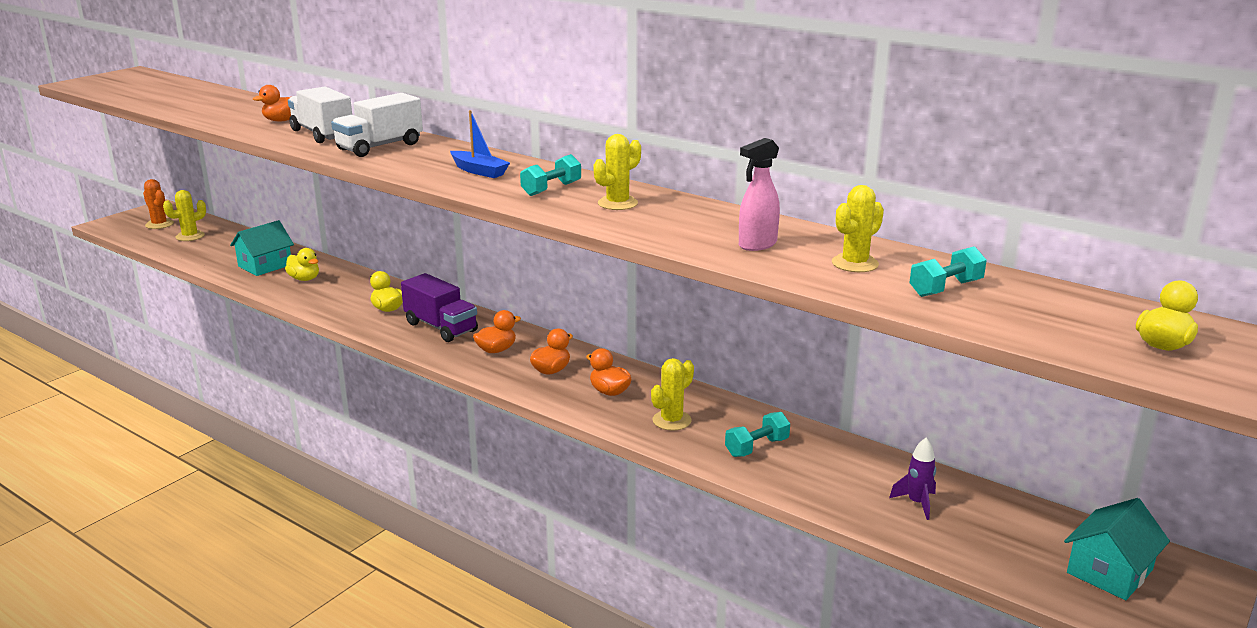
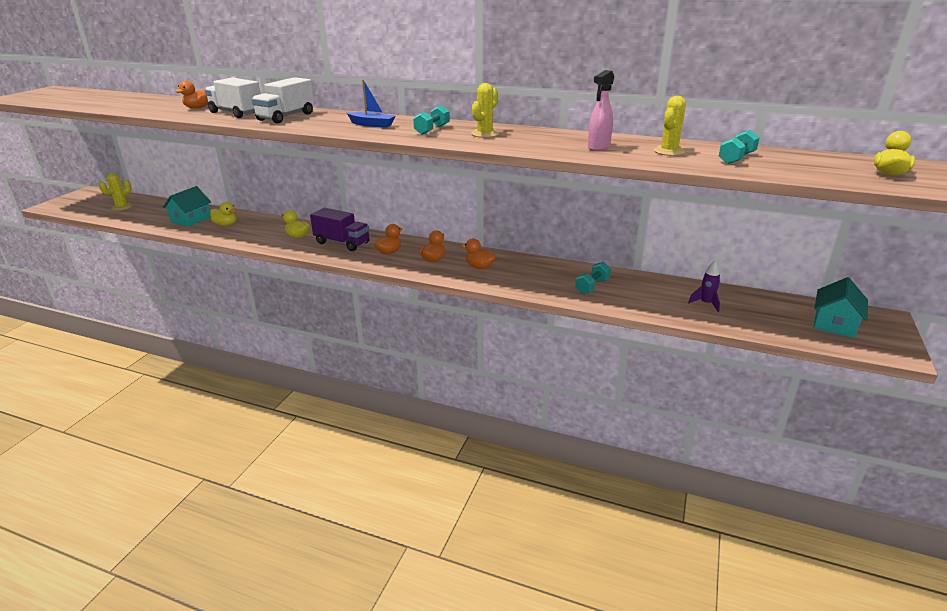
camera: 15 degrees left, 5 degrees up
orange cactus [143,179,174,229] -> none
yellow cactus [651,358,694,430] -> none

